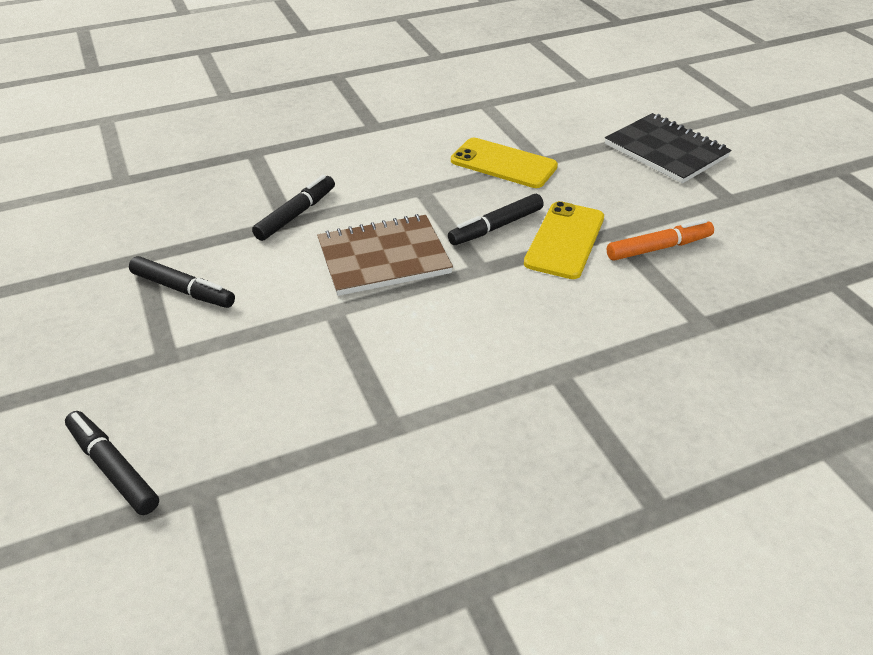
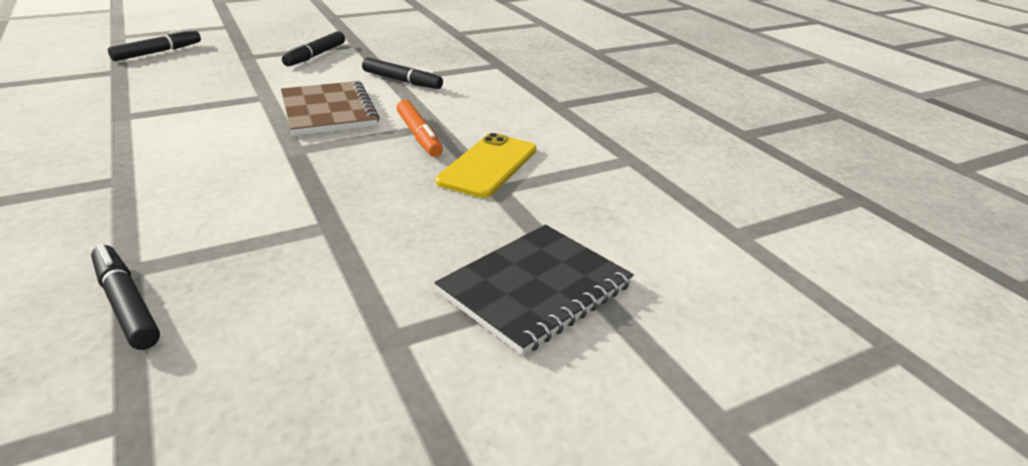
camera: 85 degrees right, 10 degrees down
black marker [448,194,544,245] -> black marker moved to [91,243,160,350]
yellow phone [524,201,604,279] -> none
orange marker [607,219,714,261] -> orange marker moved to [396,100,443,157]

